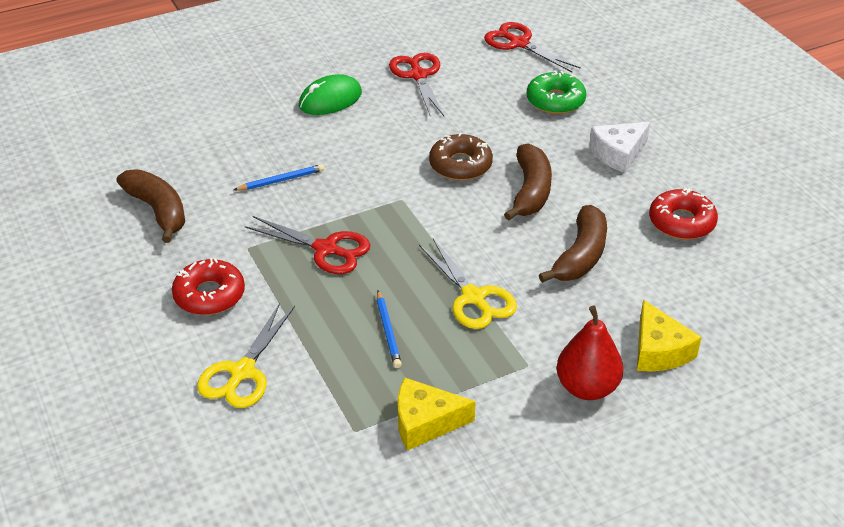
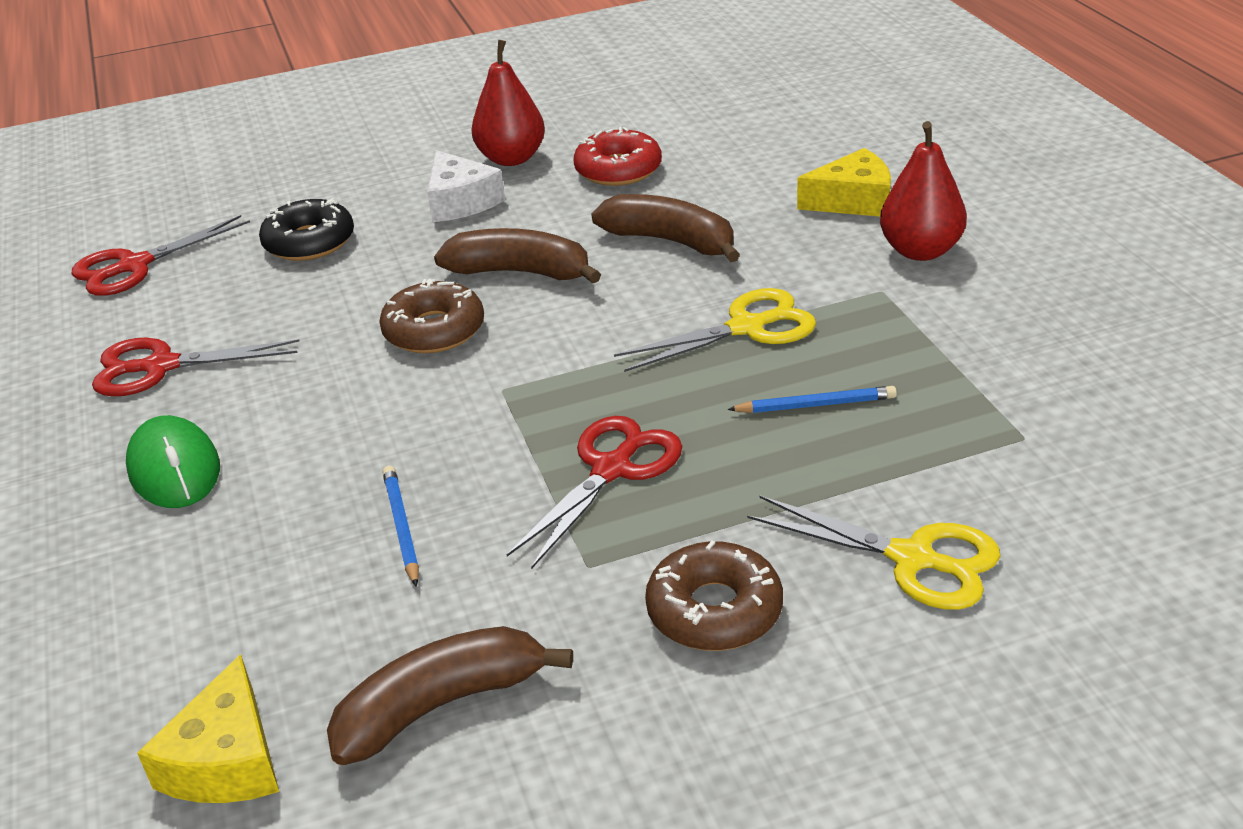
camera: 80 degrees left, 5 degrees down
red donut [172,258,245,315] -> brown donut [645,541,783,651]
yellow cheese [398,377,476,451] -> yellow cheese moved to [137,654,279,803]
green donut [527,71,586,114] -> black donut [259,198,354,261]
none -> red pear [472,40,545,166]

